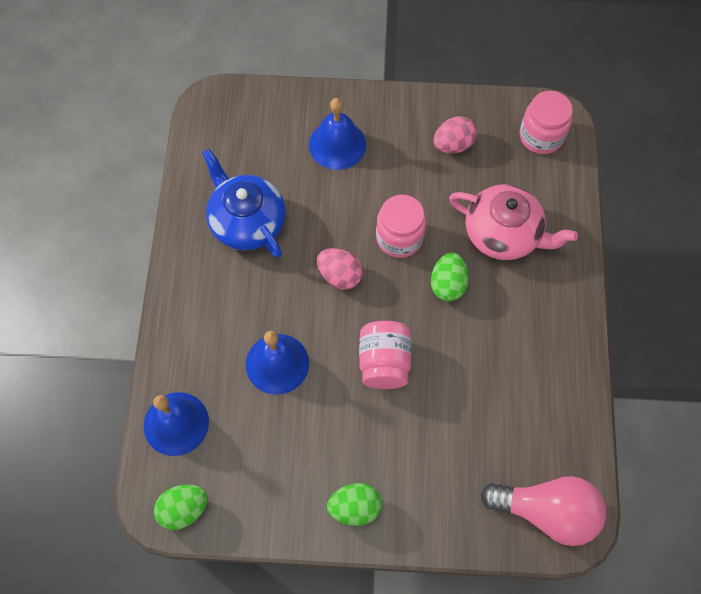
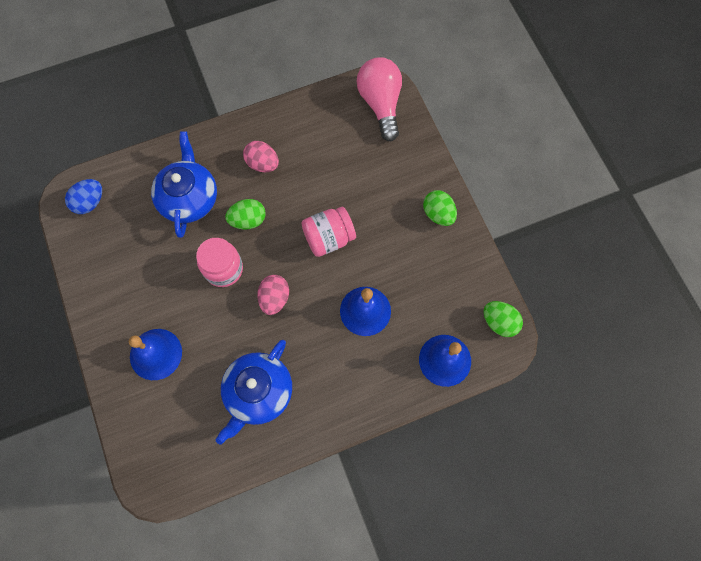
camera: 115 degrees left, 5 degrees up
pink egg [434,116,477,154] -> pink egg moved to [243,141,279,172]
pink teapot [449,184,578,260] -> blue teapot [151,131,217,238]
pink jar [520,91,573,154] -> blue egg [65,179,102,214]

